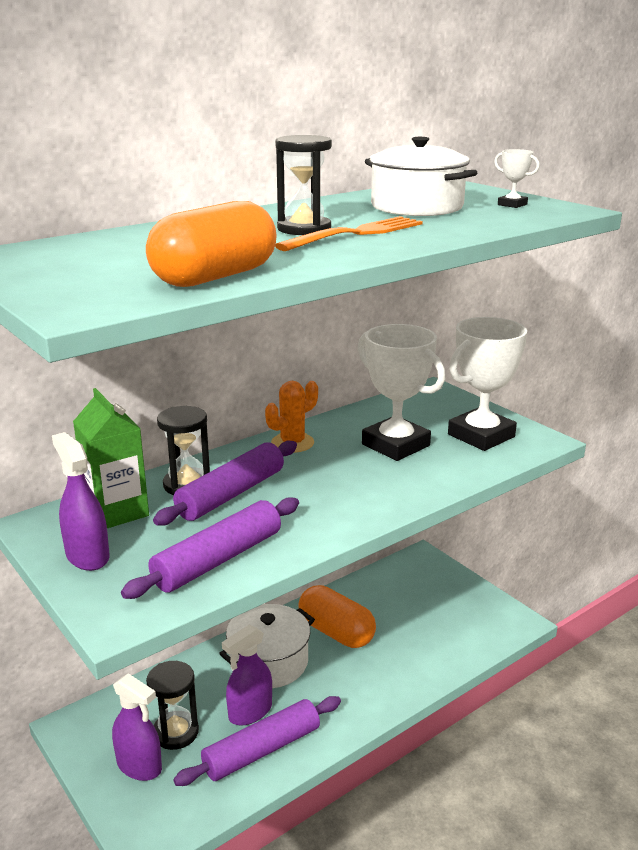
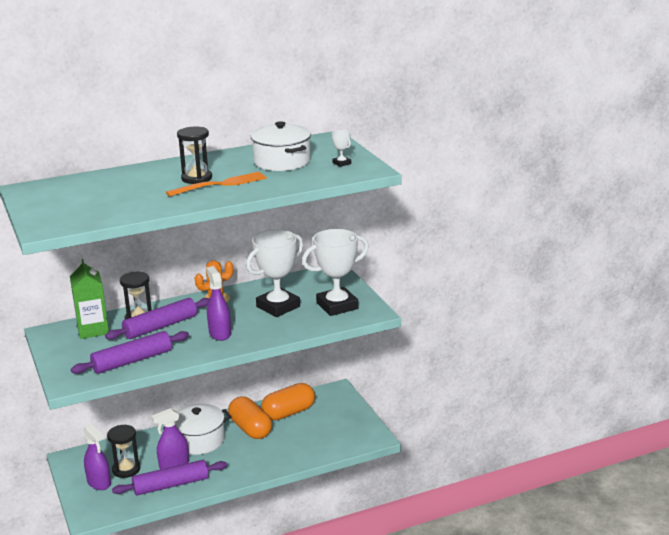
camera: 15 degrees right, 0 degrees up
purple spray bottle [52,432,110,571] -> purple spray bottle moved to [206,266,231,341]
orange capsule [146,201,276,287] -> orange capsule moved to [261,383,315,421]
white trophy [357,324,445,461] -> white trophy turned 75 degrees clockwise [246,230,304,317]

